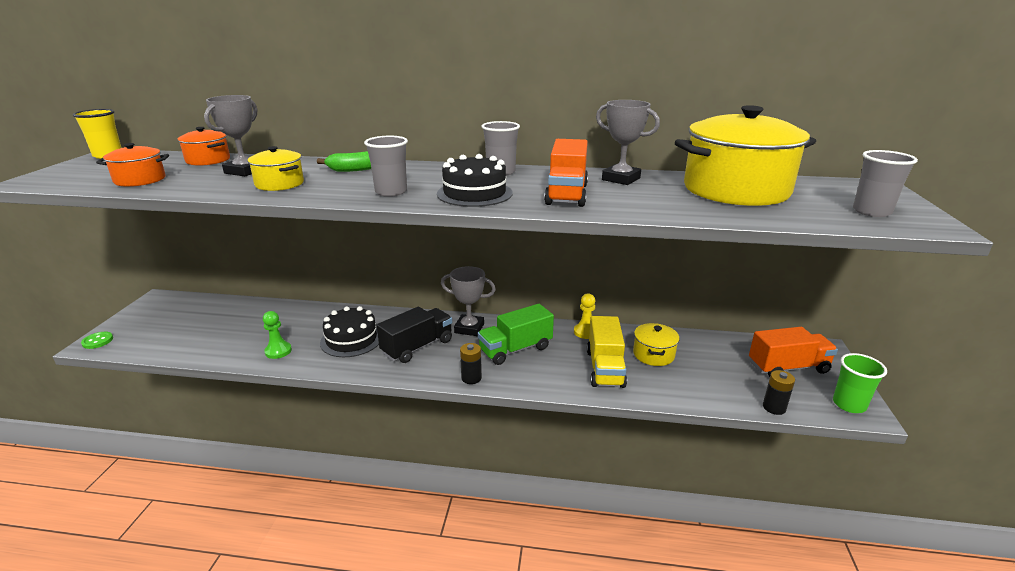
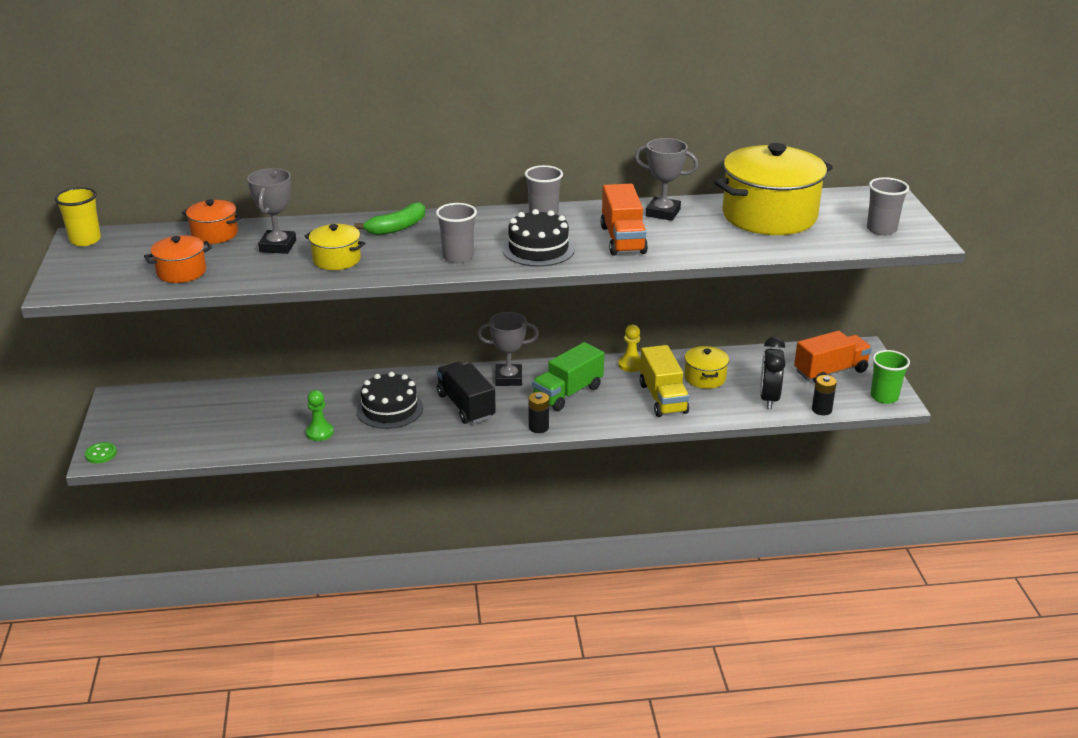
camera: 15 degrees left, 5 degrees up
black truck [377,307,452,363] -> black truck turned 60 degrees counterclockwise [436,362,496,424]
none -> black clock [760,336,786,409]

